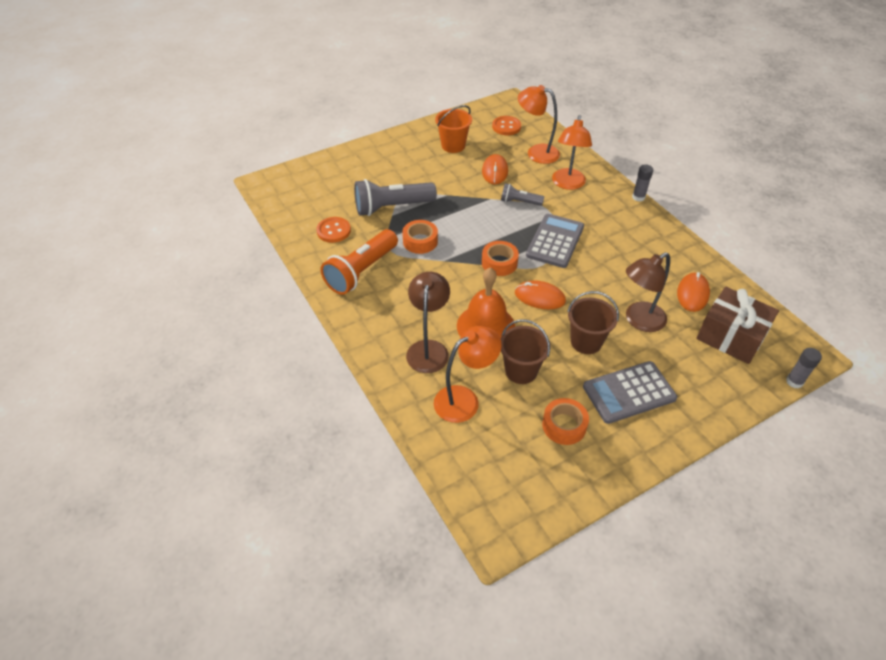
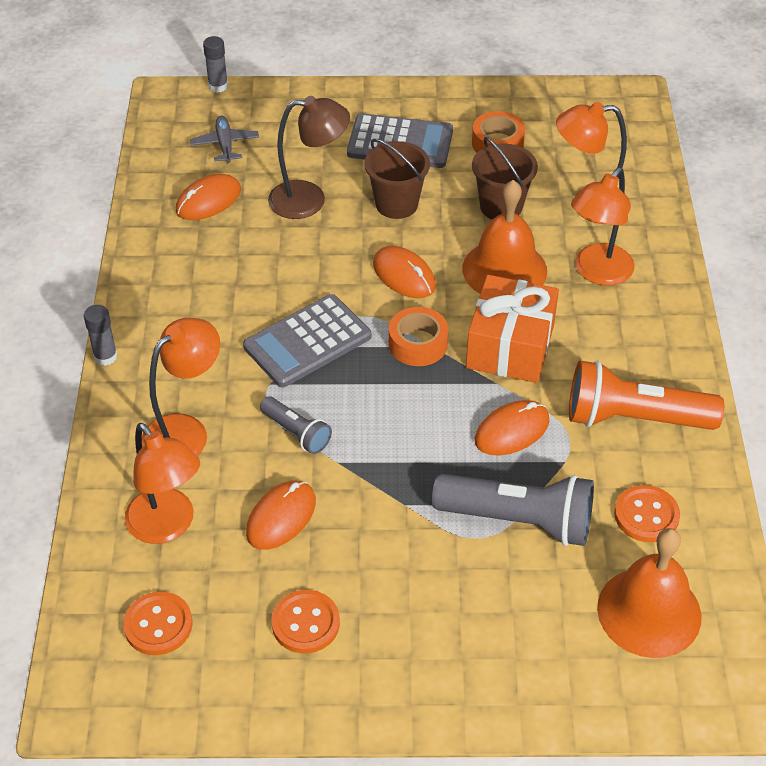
camera: 150 degrees left, 0 degrees up
orange flashlight [321,229,398,295] -> orange flashlight turned 150 degrees counterclockwise [569,360,724,430]
orange tape [402,220,438,254] -> orange mouse [475,400,550,456]
brown lamp [406,272,450,373] -> orange lamp [571,168,635,286]
orange bucket [435,105,472,153] -> orange button [271,590,340,653]
brown gift [696,287,779,364] -> grey plane [190,116,259,163]
none -> orange gift [466,275,559,383]
none -> orange bell [597,528,702,658]

